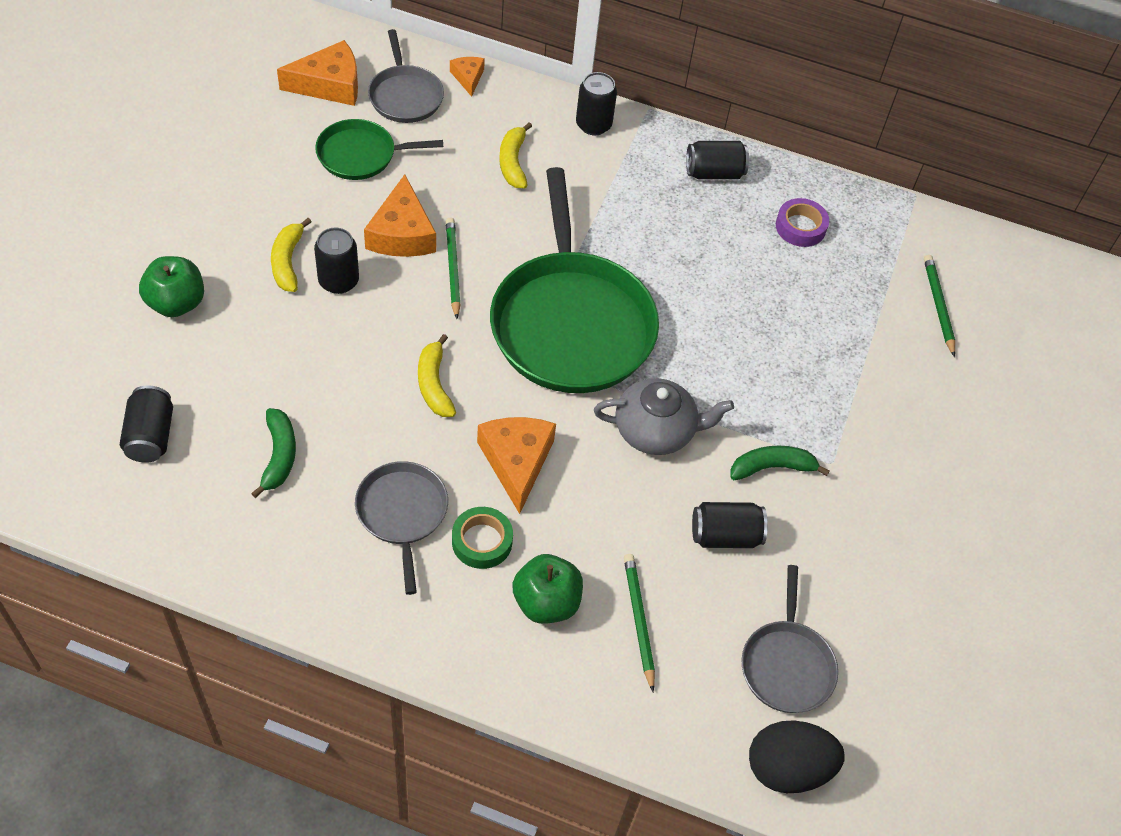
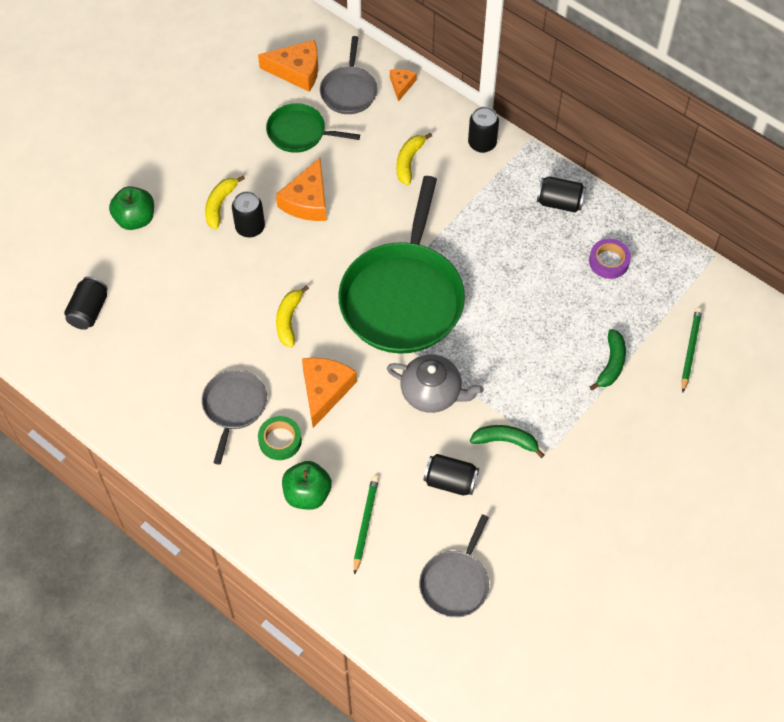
camera: 25 degrees right, 5 degrees up
green banana [251,408,296,498] -> green banana moved to [590,329,626,391]
green pencil [446,218,461,319] -> none
black egg [749,720,845,793] -> none

